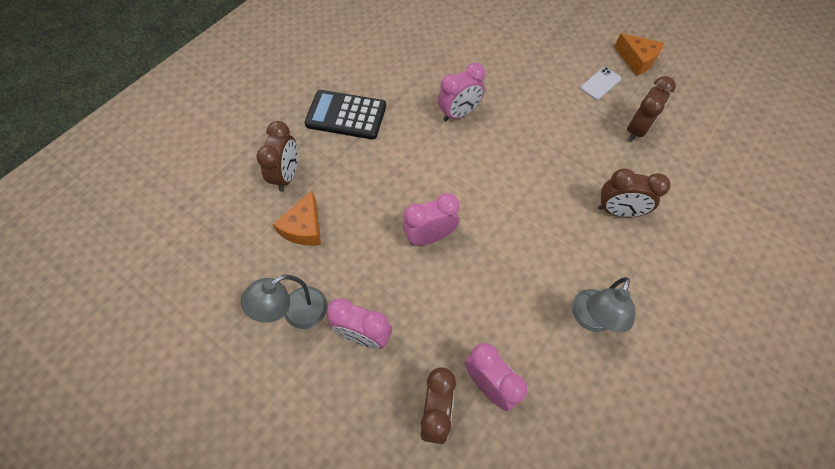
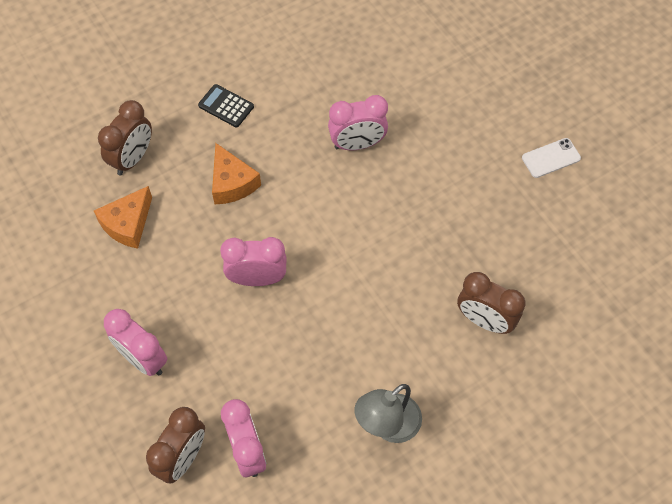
camera: 20 degrees right, 0 degrees up
grey lamp [241,275,328,329] -> none
black calculator [304,90,386,140] -> black calculator [198,84,254,127], size x0.54
orange cheese [614,33,664,76] -> orange cheese moved to [212,143,261,204]
brown clock [627,76,676,142] -> none

